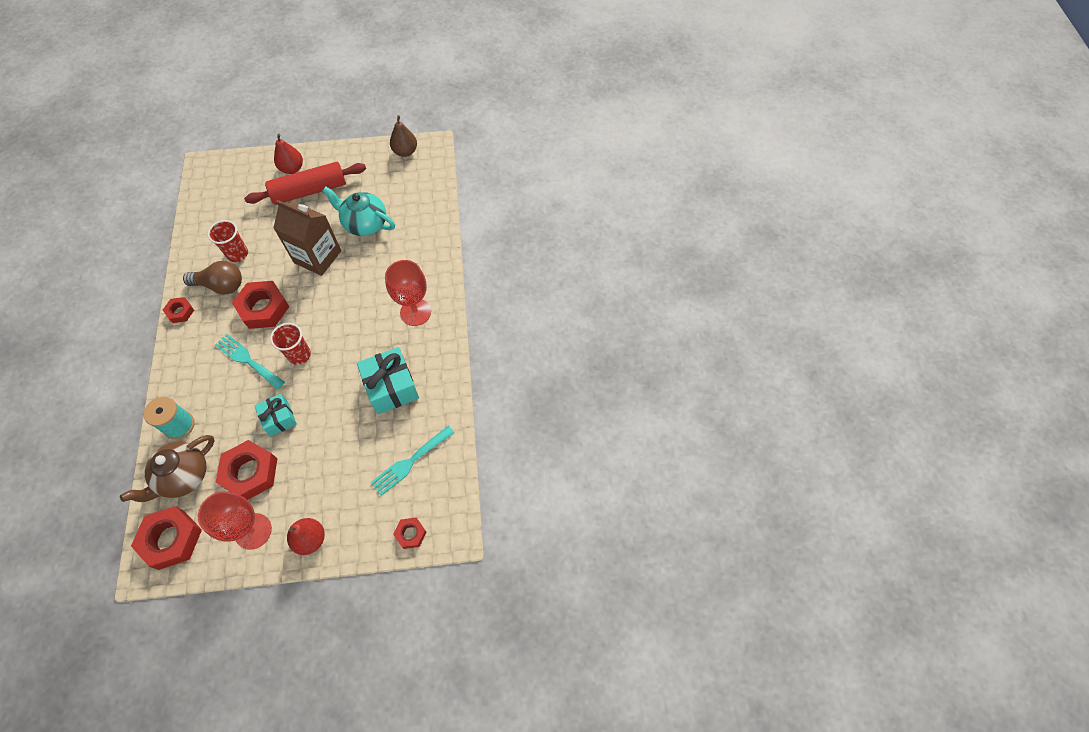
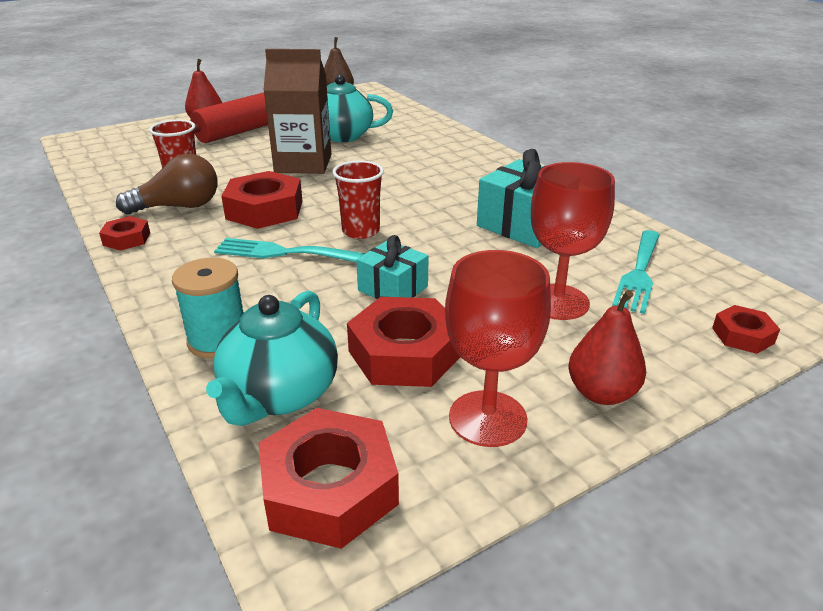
camera: 25 degrees left, 30 degrees down
brown teapot [120,435,215,502] -> turquoise teapot [206,291,338,426]
red goblet [385,260,431,326] -> red goblet moved to [531,162,615,320]

